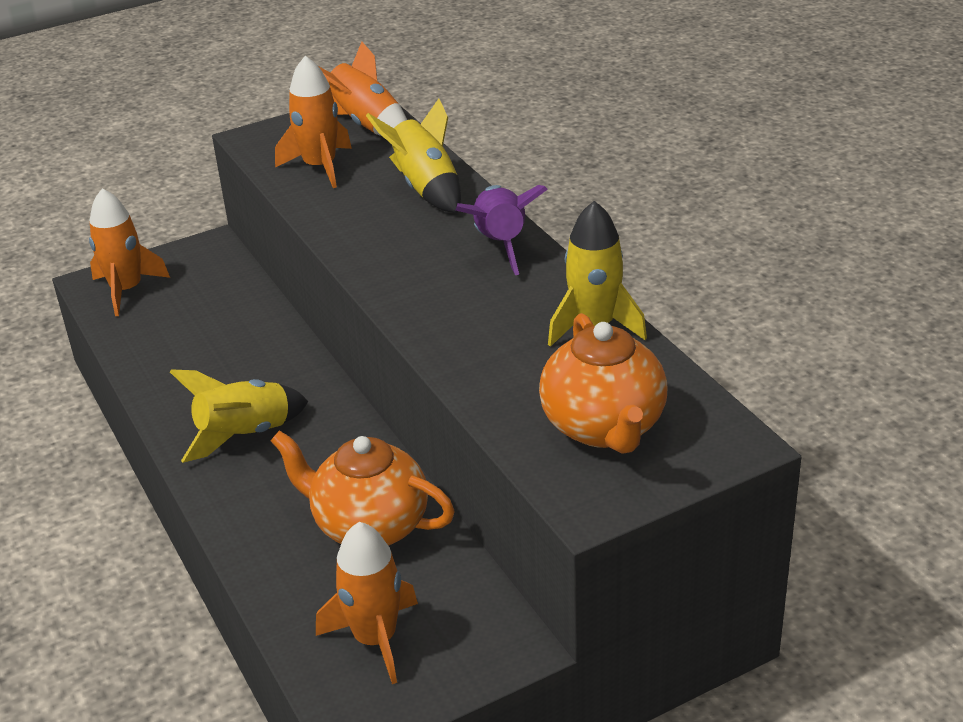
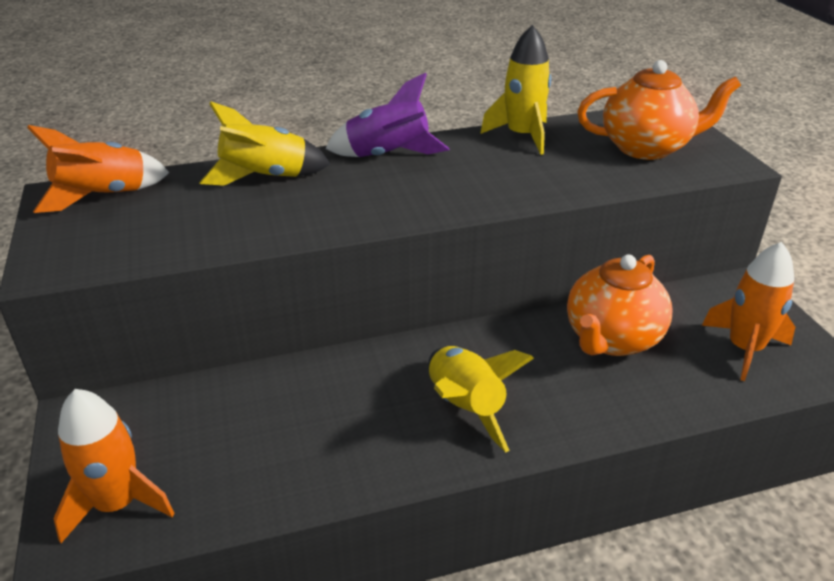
camera: 80 degrees left, 0 degrees up
orange rocket [275,56,352,188] -> none

